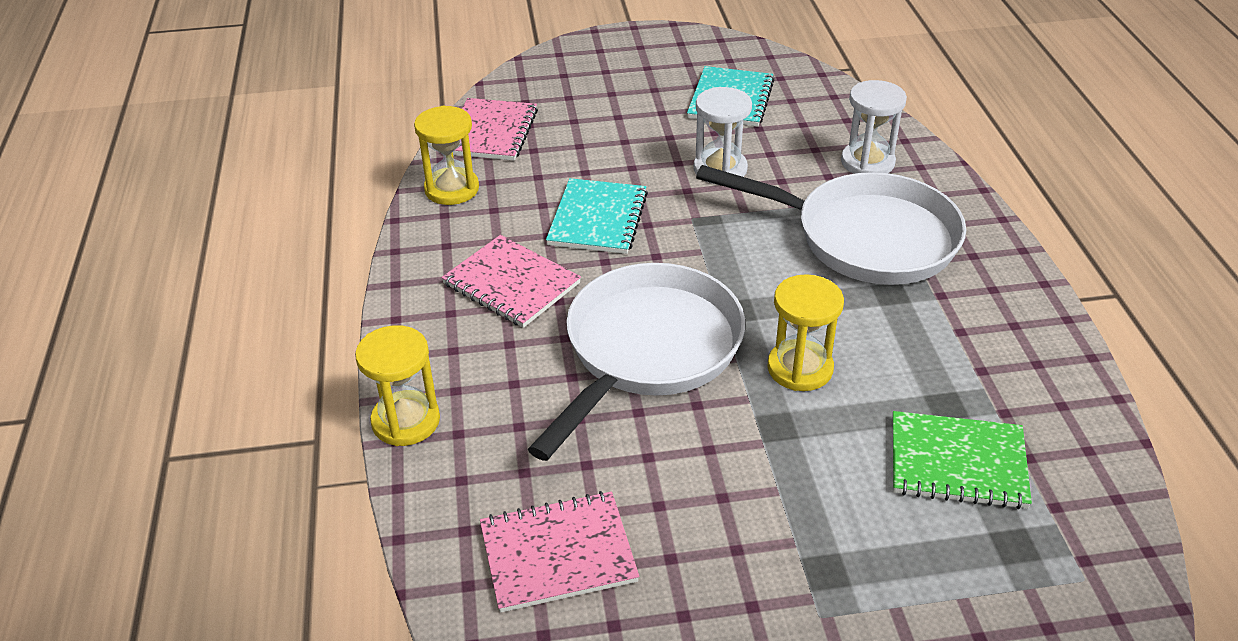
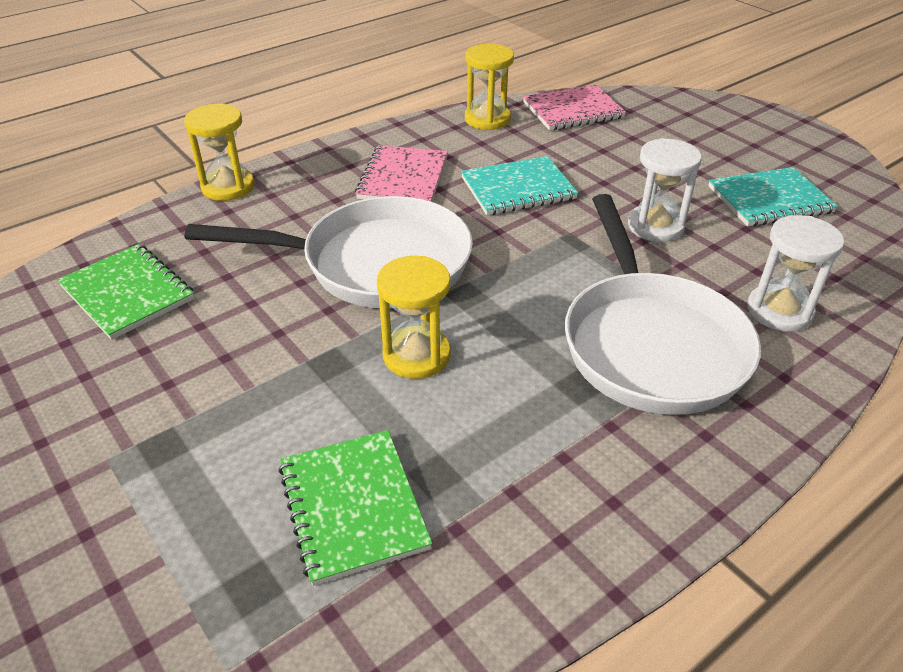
camera: 60 degrees right, 0 degrees up
pink notebook [480,491,639,613] -> green notebook [57,244,195,340]

